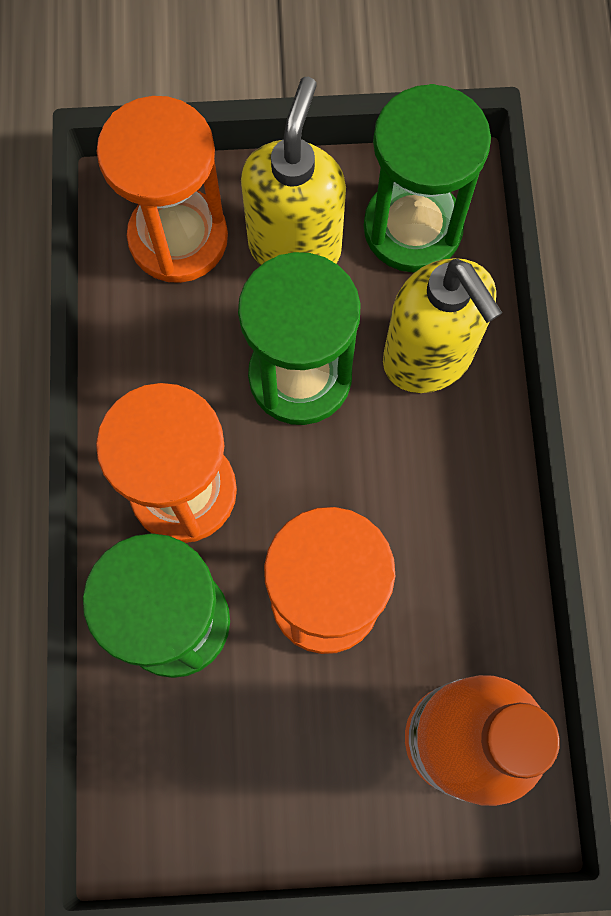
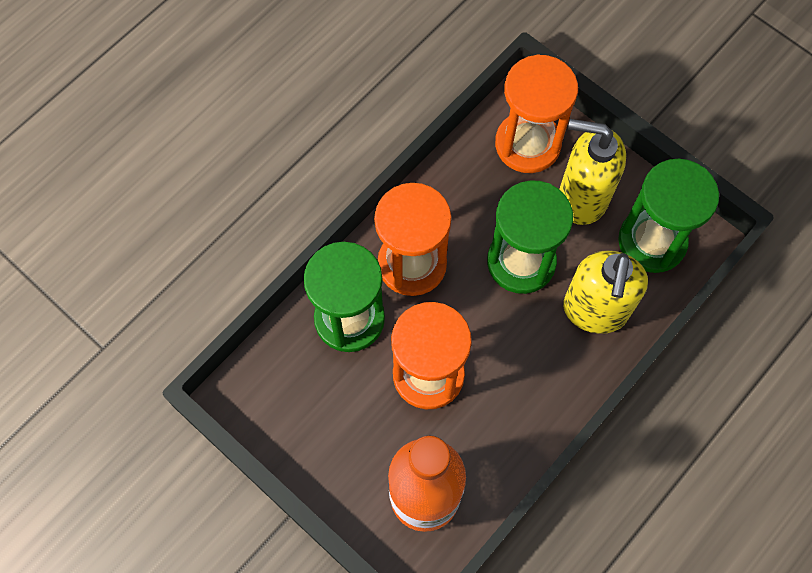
camera: 45 degrees right, 5 degrees down
yellow soap dispenser [241,77,346,265] -> yellow soap dispenser turned 135 degrees counterclockwise [559,119,626,225]

